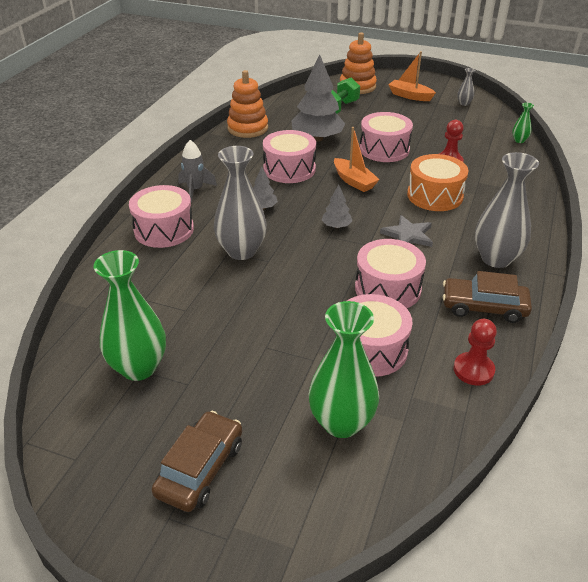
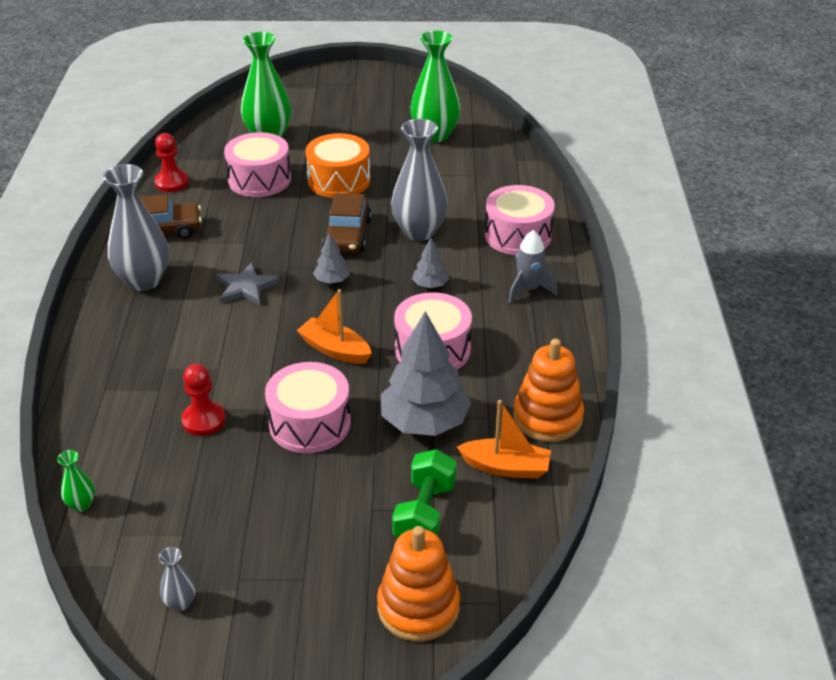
camera: 160 degrees right, 0 degrees up
brown car [152,411,242,512] -> brown car moved to [323,193,371,253]
pink drum [355,239,426,308] -> none
orange boat [388,51,436,101] -> orange boat moved to [457,400,551,479]
orange drum [407,154,468,211] -> orange drum moved to [305,133,371,198]

